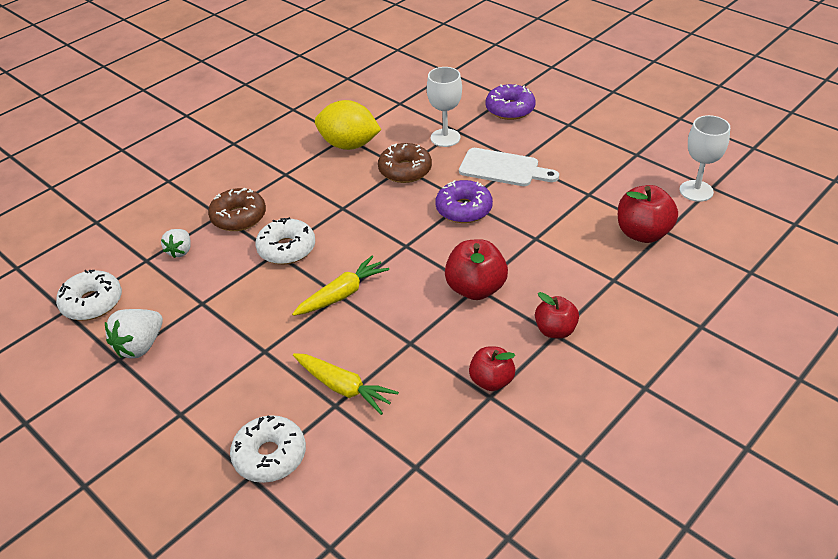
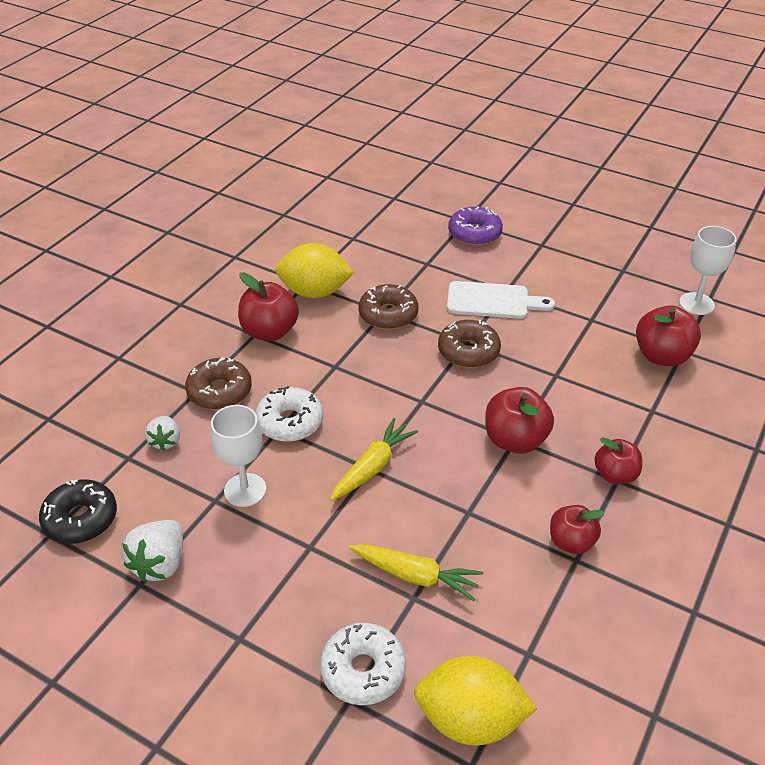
camera: 15 degrees left, 0 degrees up
white donut [56,270,122,321] -> black donut [39,479,117,544]
white goblet [427,67,462,147] -> white goblet moved to [211,405,266,507]
purple donut [435,180,493,223] -> brown donut [438,320,501,368]
none -> red apple [238,272,299,341]
none -> yellow lemon [414,656,537,745]

